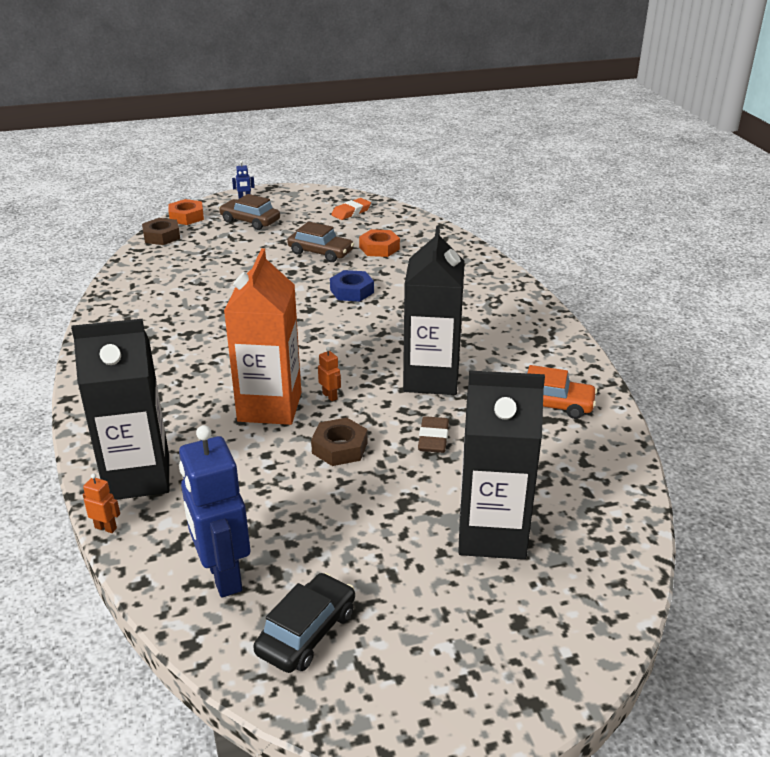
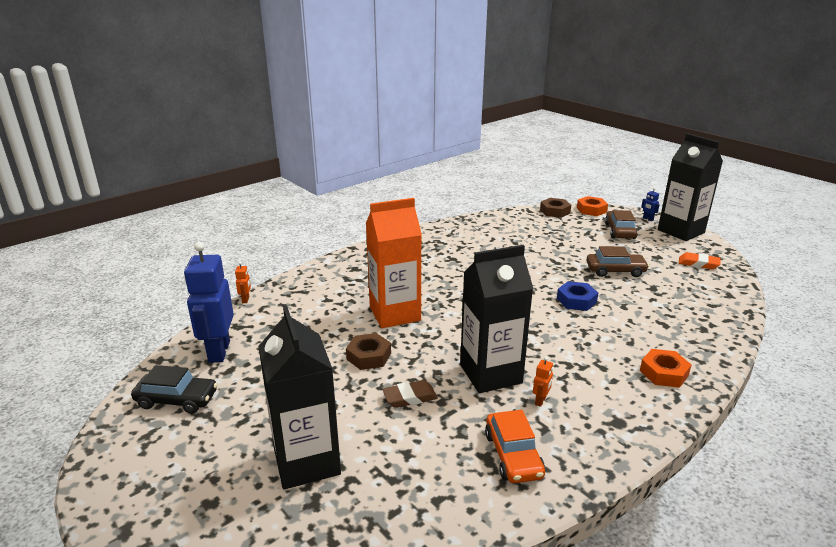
camera: 65 degrees right, 5 degrees down
black carton [71,319,169,500] -> black carton moved to [658,133,723,241]
blue robot [179,425,250,597] -> blue robot turned 45 degrees counterclockwise [184,242,234,363]
brown car [287,221,354,262] -> brown car turned 90 degrees counterclockwise [587,246,649,277]
orange robot [318,347,341,401] -> orange robot moved to [533,357,553,407]
orange nut [359,229,400,257] -> orange nut moved to [640,349,691,388]

